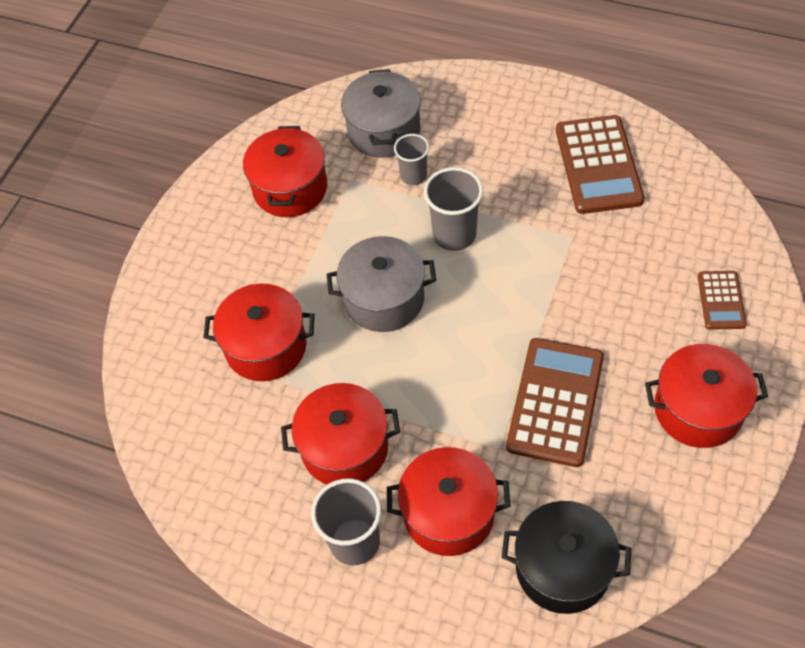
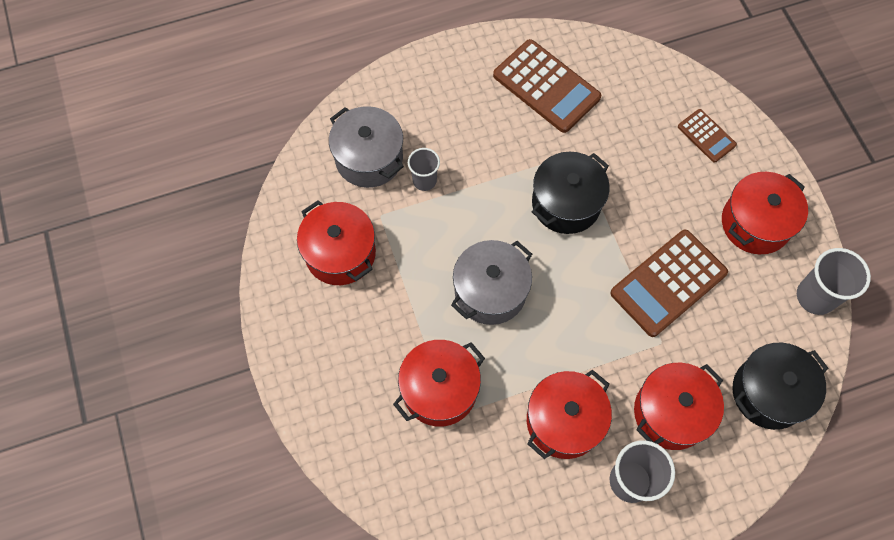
camera: 45 degrees left, 10 degrees up
grey cup [424,167,483,251] -> grey cup moved to [797,248,871,315]
brown calculator [506,338,604,467] -> brown calculator turned 105 degrees counterclockwise [610,229,728,337]
none -> black pot [532,152,610,234]

